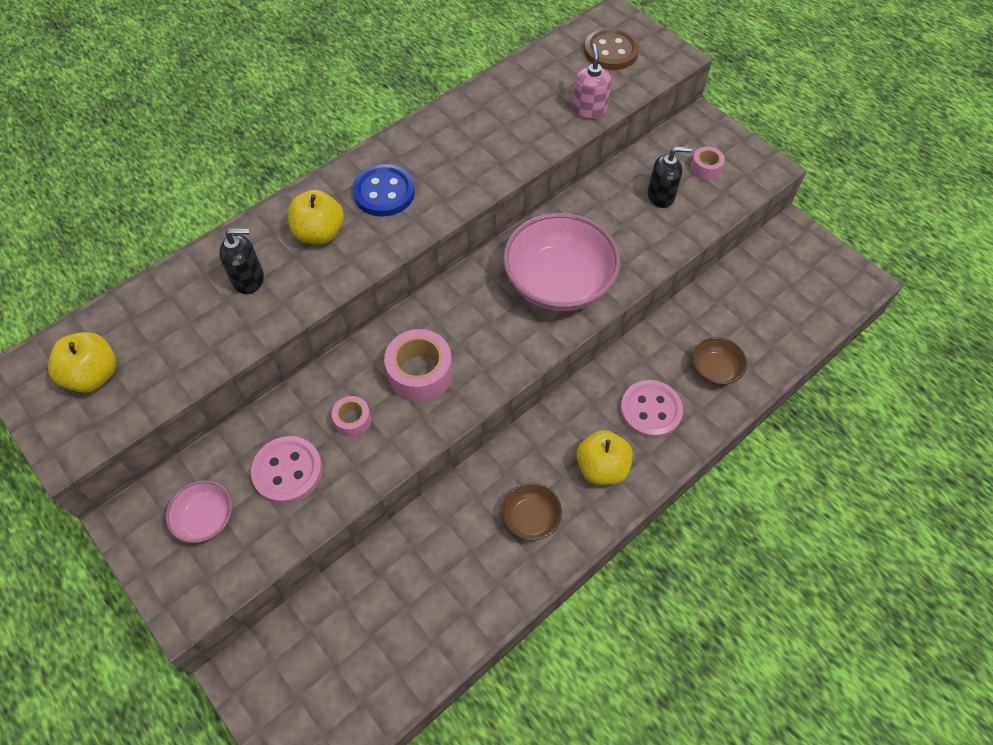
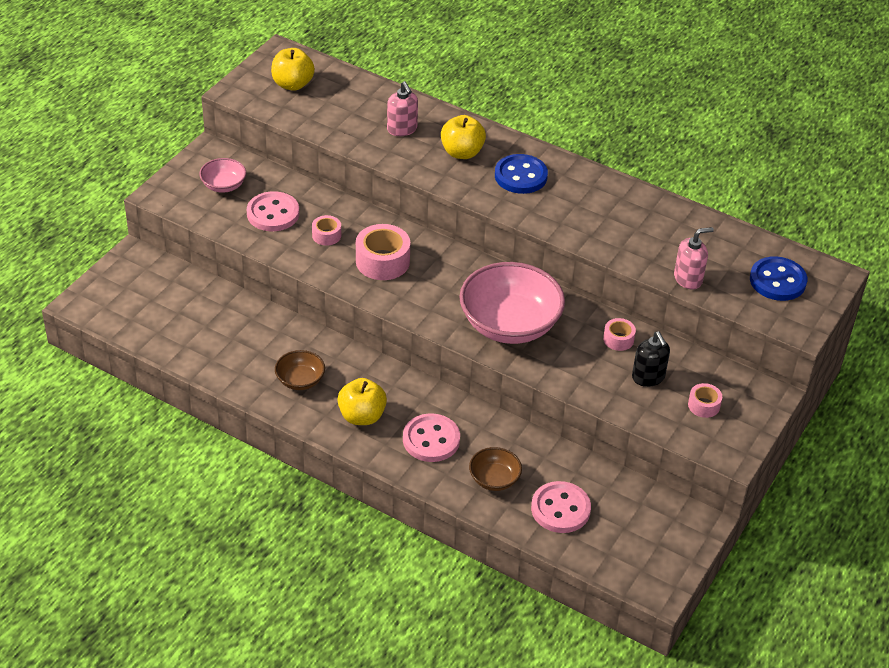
camera: 70 degrees right, 15 degrees down
black soap dispenser [219,228,264,294] -> pink soap dispenser [387,81,418,136]
brown button [584,28,639,70] -> blue button [750,256,807,301]
none -> pink button [531,481,591,533]
none -> pink tape [603,318,636,351]

